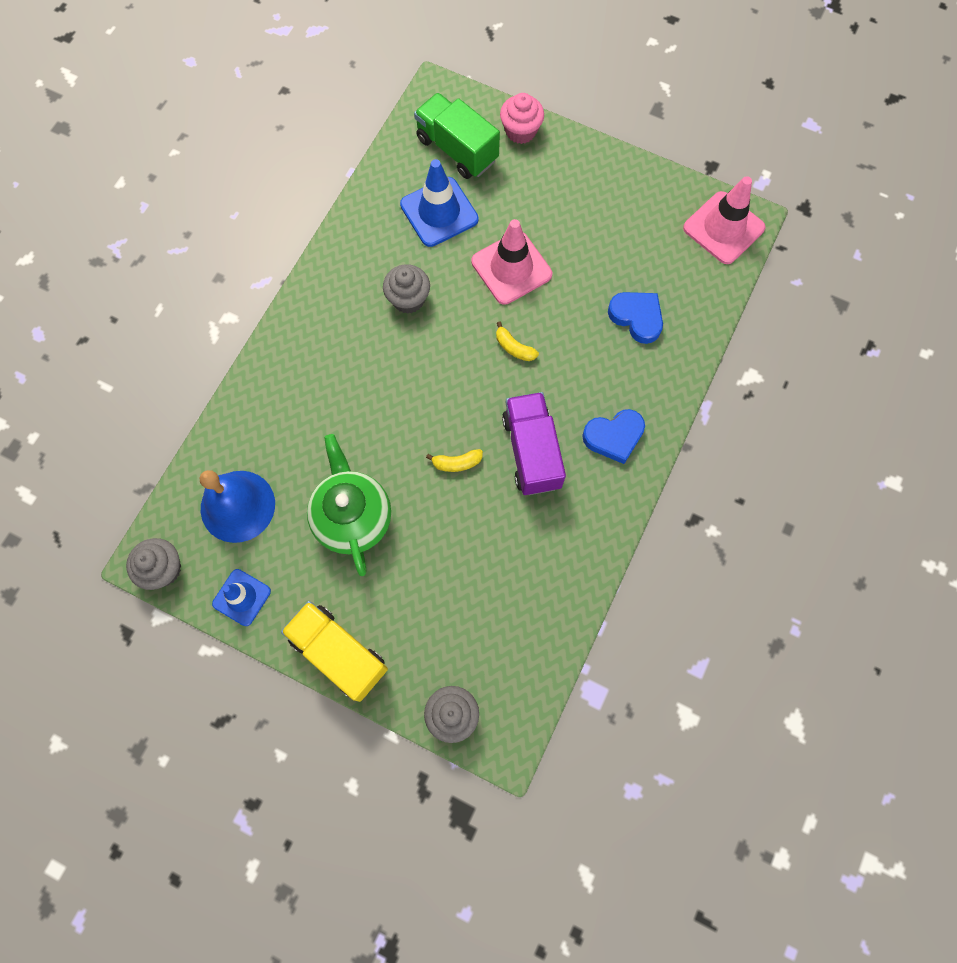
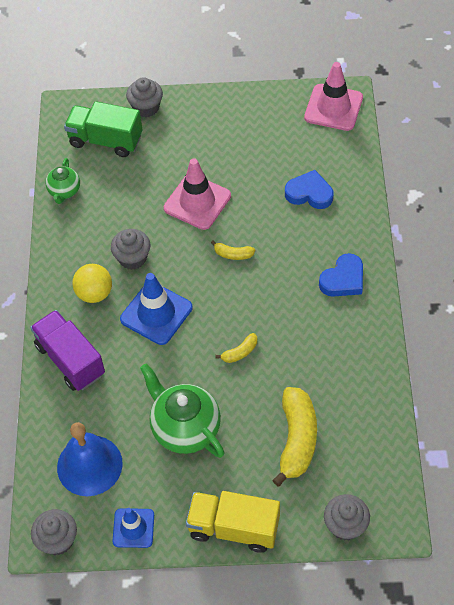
camera: 25 degrees left, 15 degrees down
blue traffic cone [400,159,479,247] -> blue traffic cone moved to [120,273,193,345]
pink cupcake [500,93,544,144] -> grey cupcake [126,77,163,117]
purple truck [502,392,566,495] -> purple truck moved to [30,310,105,391]
none -> green teapot [45,158,80,204]
none -> yellow ball [72,264,112,303]
none -> yellow banana [272,387,317,486]

